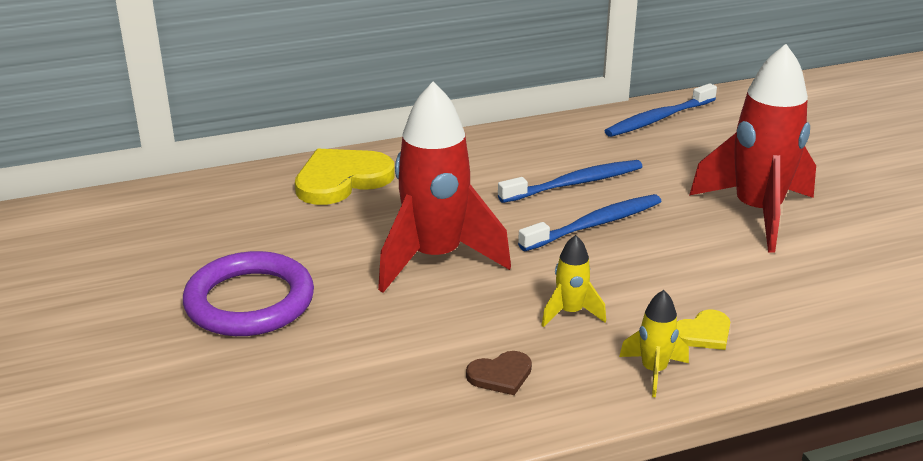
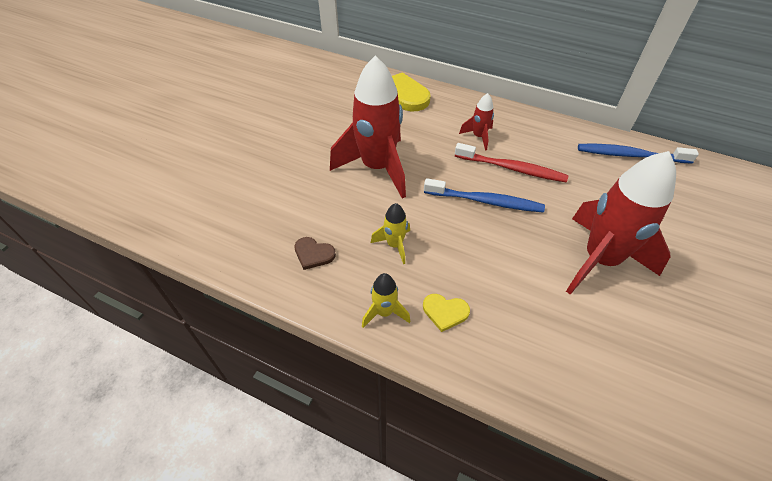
camera: 45 degrees right, 20 degrees up
purple ring [183,251,314,336] -> none
blue toothbrush [498,160,643,203] -> red toothbrush [455,143,568,182]
none -> red rocket [459,93,494,150]

